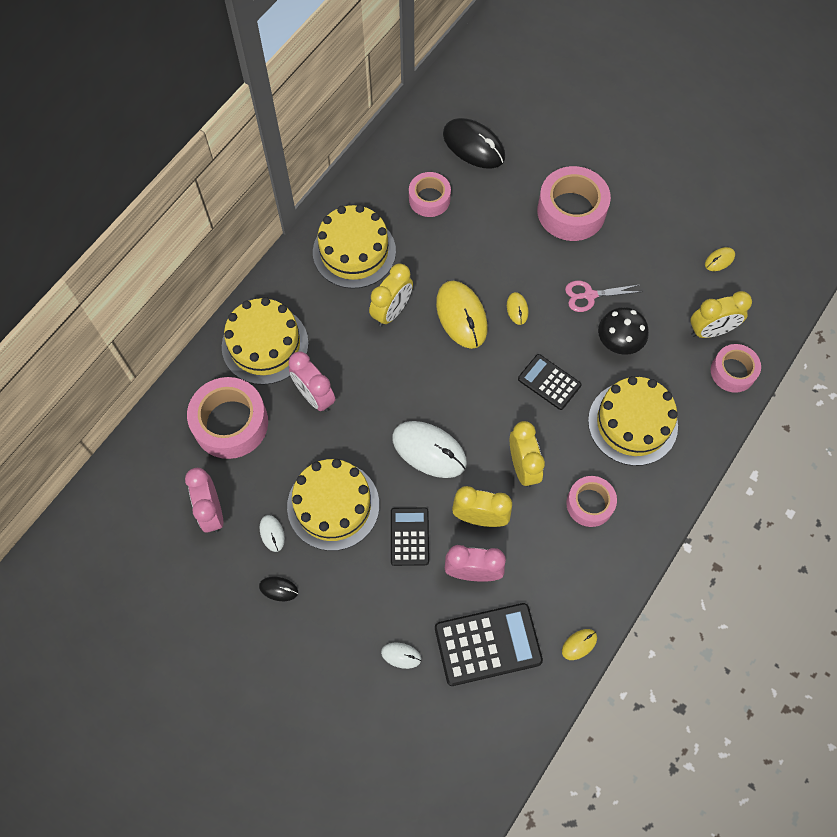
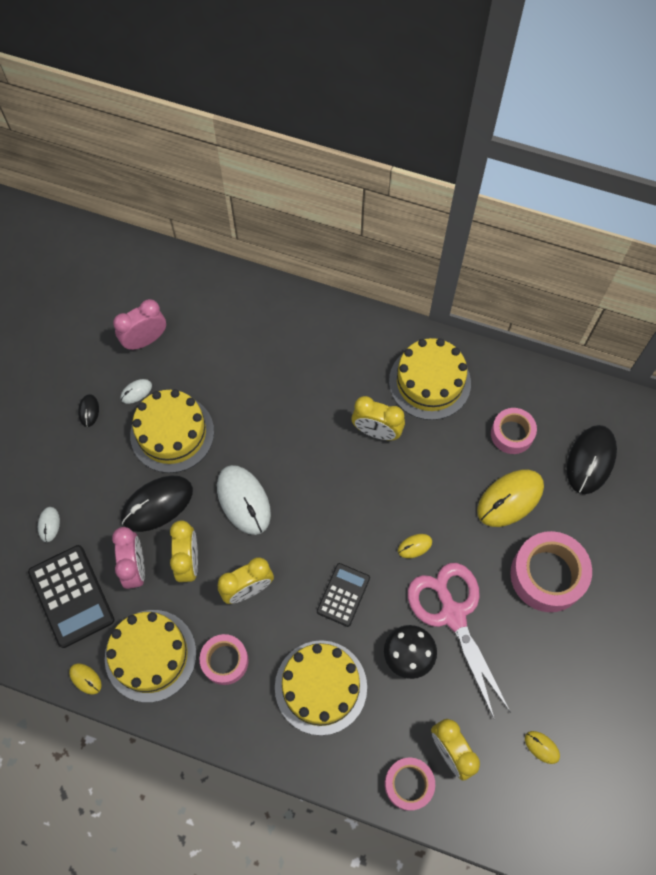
camera: 75 degrees right, 0 degrees up
pink tape [187,377,268,459] -> none
yellow cake [222,297,309,385] -> yellow cake moved to [105,610,197,702]
pink clock [289,352,335,412] -> none
black calculator [391,508,429,566] -> black mouse [121,476,193,532]
white mouse [392,421,467,478] -> white mouse turned 45 degrees counterclockwise [217,465,271,535]
yellow mouse [436,281,488,349] -> yellow mouse moved to [477,470,544,527]
pink scissors [565,281,642,312] -> pink scissors [408,563,511,721], size x1.95

